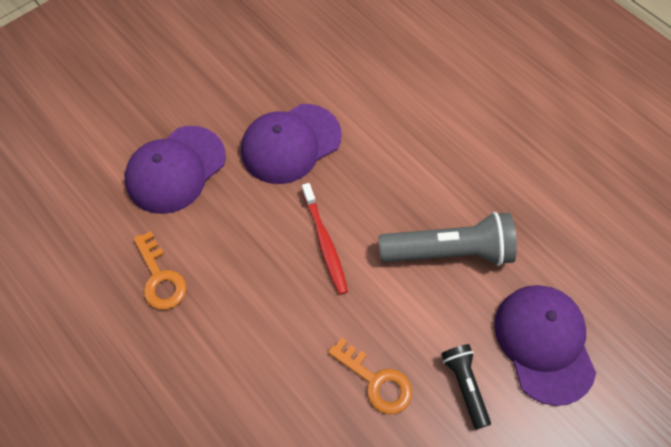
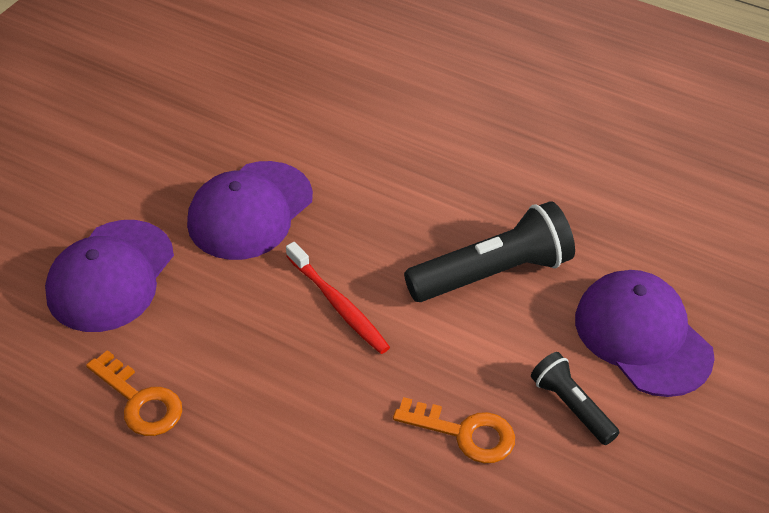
camera: 20 degrees left, 15 degrees down
grey flashlight [378,212,517,266] -> black flashlight [404,201,575,302]

